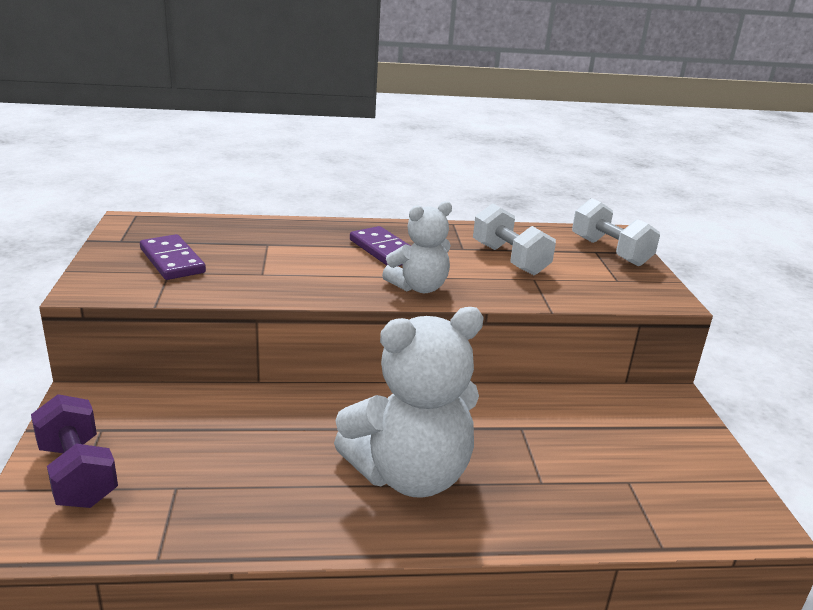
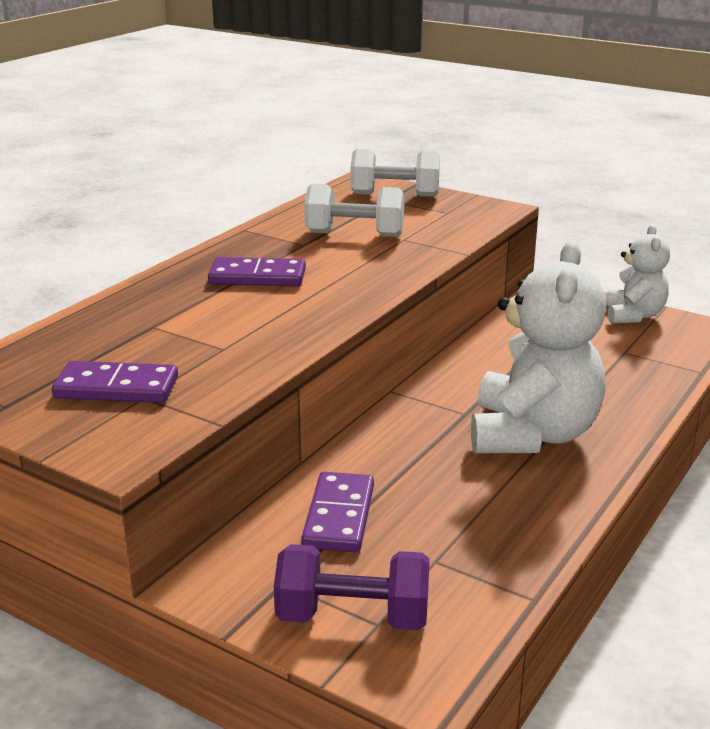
camera: 50 degrees left, 0 degrees up
white teddy bear [382,201,452,293] -> white teddy bear moved to [606,224,670,324]
none -> purple domino [301,472,374,552]

